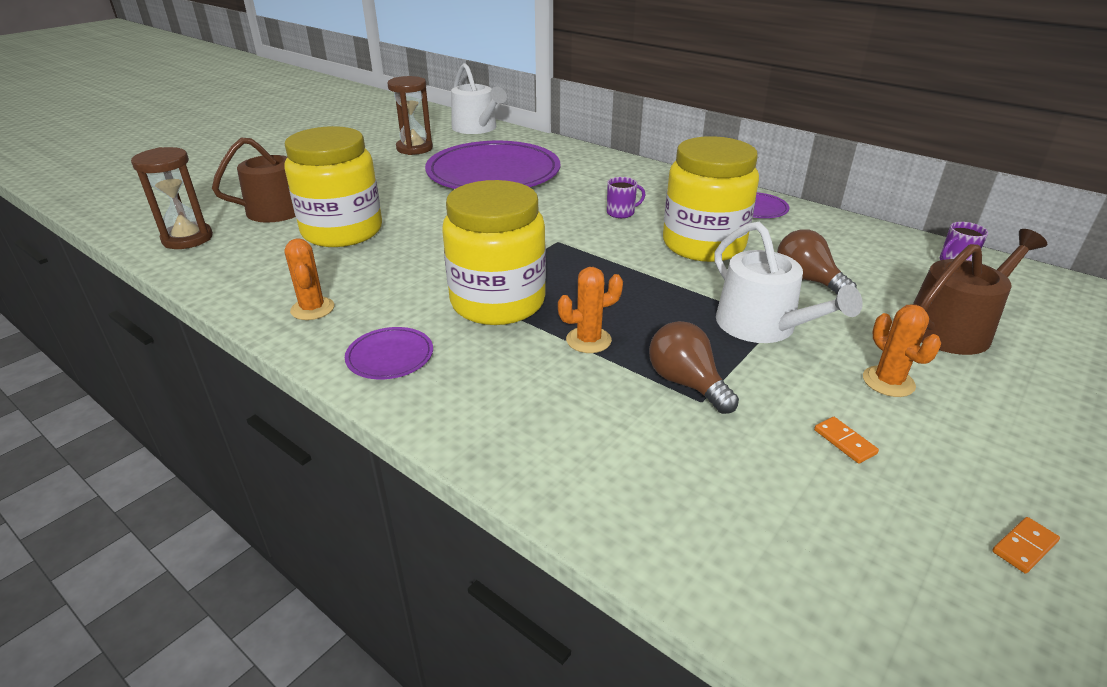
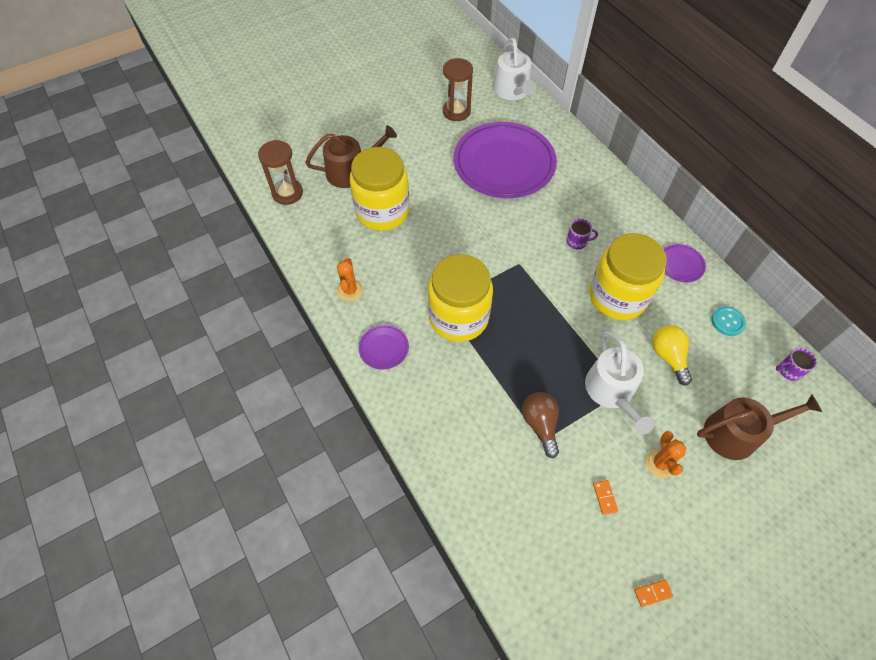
camera: 20 degrees right, 25 degrees up
orange cactus [558,267,623,353] -> none
brown light bulb [777,229,857,294] -> yellow light bulb [652,325,692,386]
none -> turquoise button [711,306,746,336]

